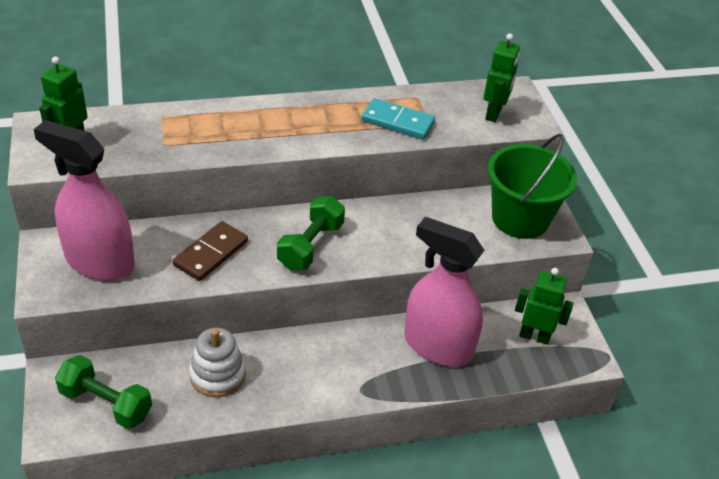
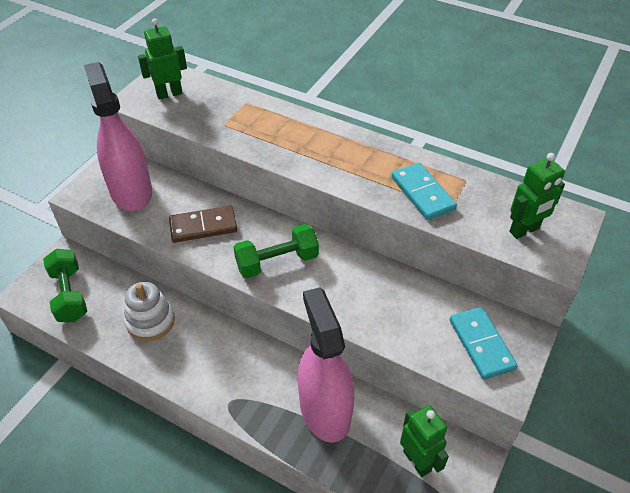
camera: 45 degrees right, 5 degrees up
green bucket [488,134,577,239] -> turquoise domino [450,307,518,380]

